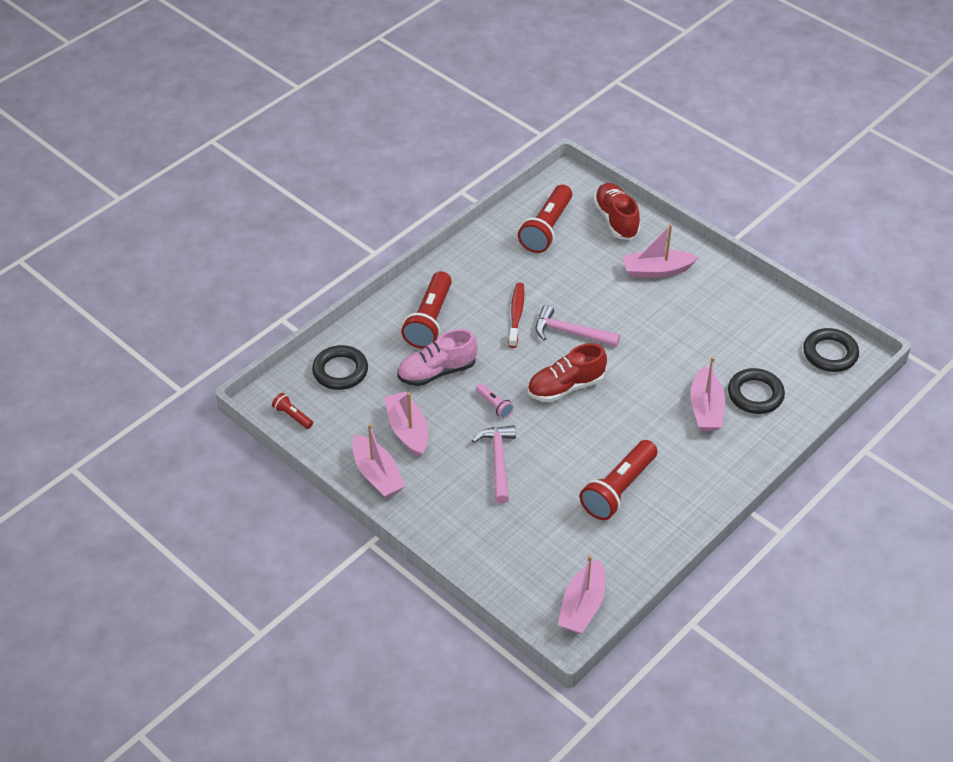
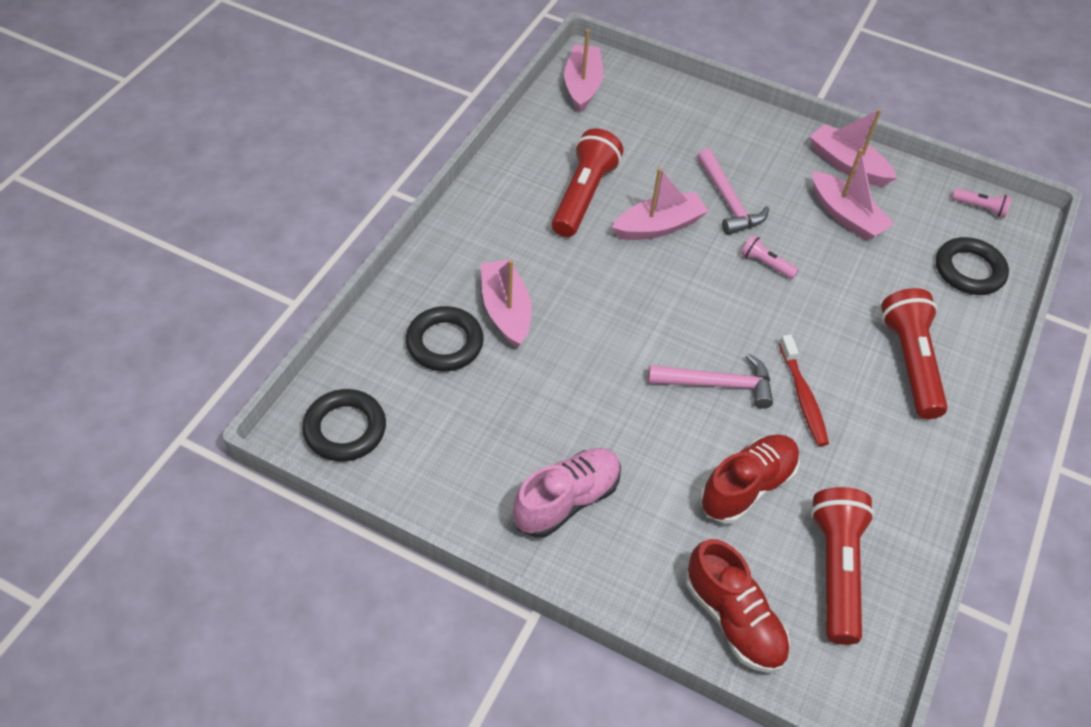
camera: 160 degrees right, 5 degrees up
red flashlight [272,393,313,429] -> pink flashlight [952,188,1012,218]
pink shoe [397,329,478,386] -> pink shoe moved to [513,448,621,538]
red shoe [528,343,607,402] -> red shoe moved to [700,434,800,524]
pink boat [623,224,698,278] -> pink boat moved to [612,168,708,240]

